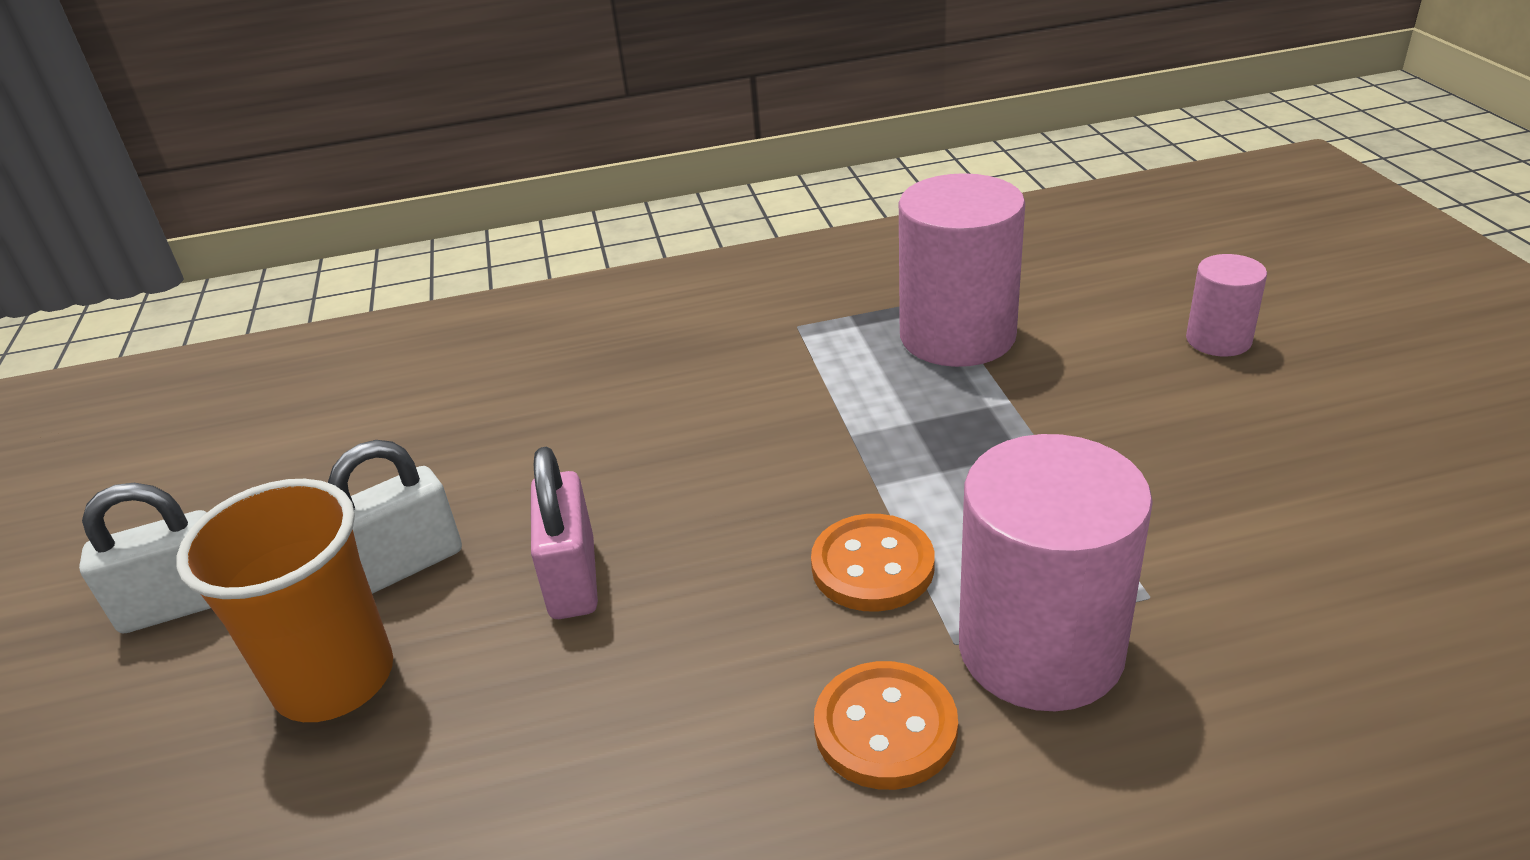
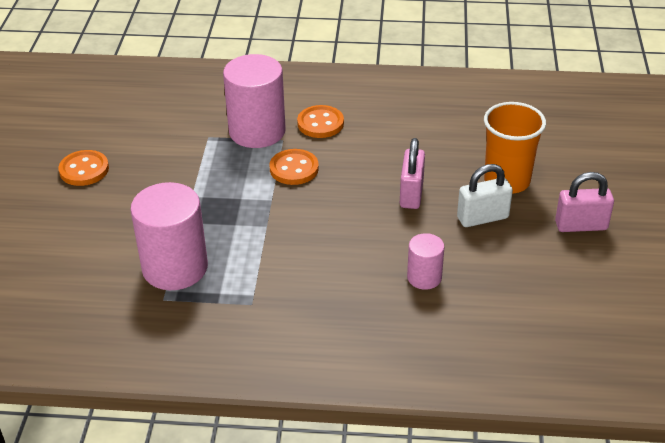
camera: 165 degrees left, 5 degrees up
white padlock [79,483,211,633] -> pink padlock [555,172,614,232]
pink cylinder [1186,254,1267,357] -> pink cylinder moved to [407,233,444,290]
none -> orange button [58,150,109,186]

